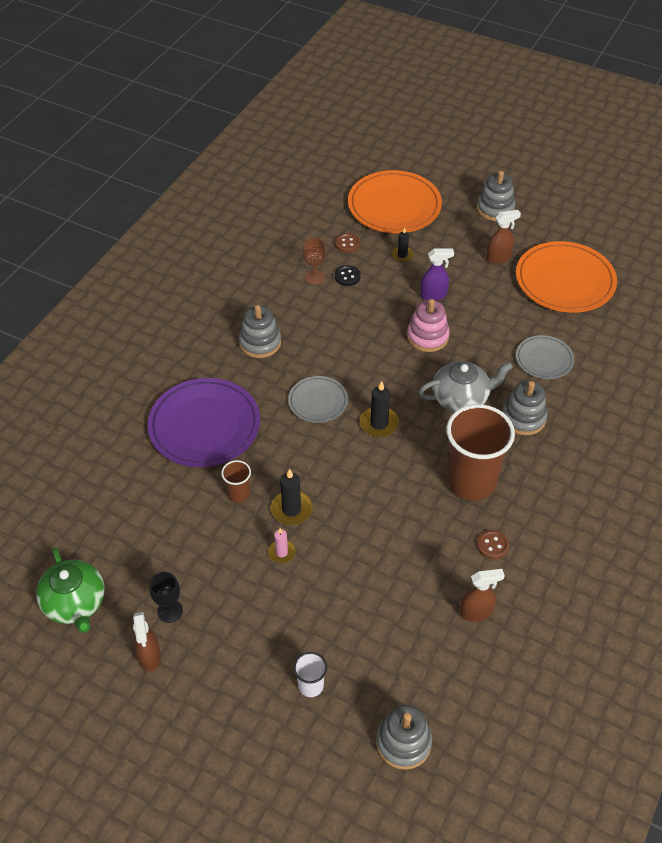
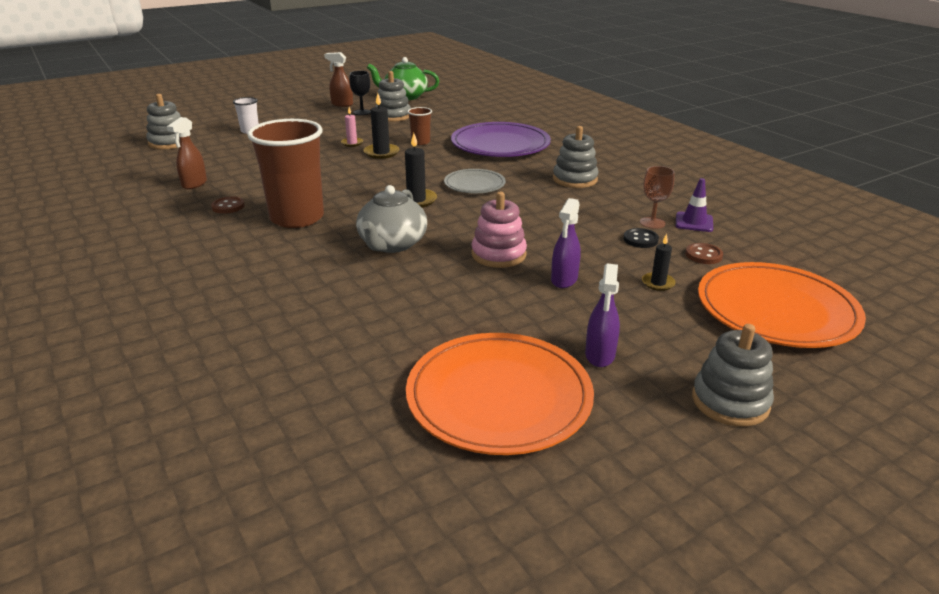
camera: 120 degrees right, 20 degrees down
brown spray bottle [486,210,521,264] -> purple spray bottle [585,264,620,367]
grey stacking toy [502,380,547,435] -> grey stacking toy moved to [375,71,411,122]
grey plate [516,335,574,379] -> none
none -> purple traffic cone [676,178,713,232]

